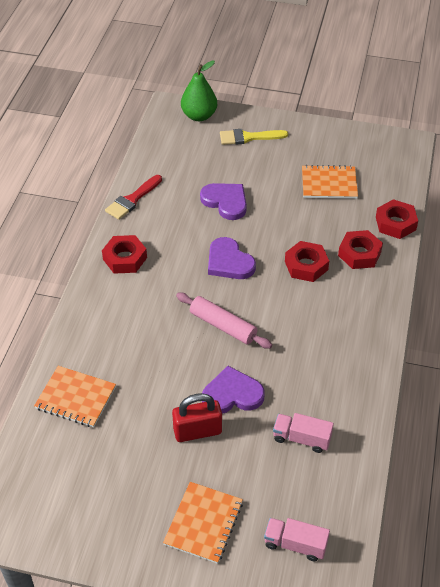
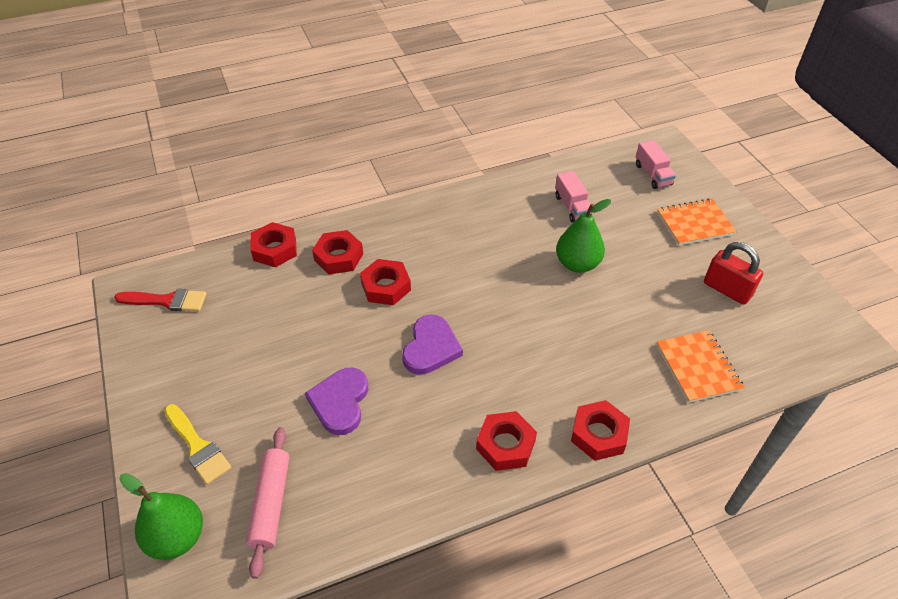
camera: 125 degrees left, 0 degrees up
red brush [105,175,162,220] -> red brush moved to [114,289,206,312]
red padlock [172,393,222,442] -> red padlock moved to [704,242,763,305]
pink rolling pin [176,293,272,349] -> pink rolling pin moved to [246,427,290,579]
purple heart [202,366,265,414] -> green pear [556,199,611,273]
orange notebook [302,165,358,199] -> none
none -> red nut [571,400,630,461]

